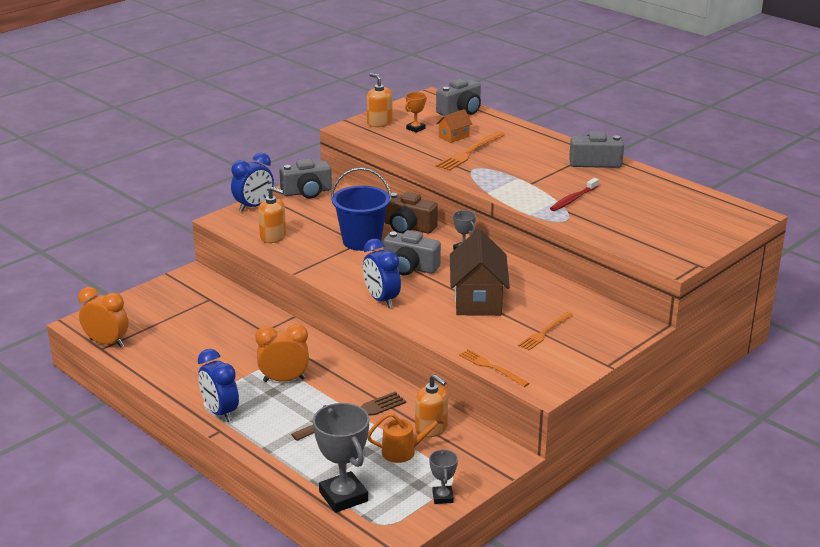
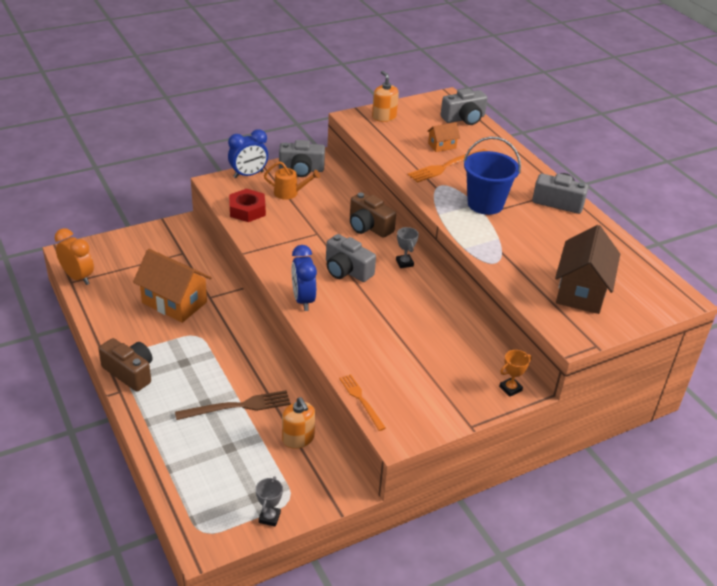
camera: 15 degrees right, 10 degrees up
blue clock [198,349,239,422] -> brown camera [98,338,152,392]
orange clock [255,324,309,382] -> none
orange soap dispenser [258,187,286,243] -> red nut [229,189,266,222]
grey trophy [313,403,369,513] -> none
blue bucket [331,167,392,251] -> blue bucket moved to [463,136,521,215]
orange watering can [367,413,446,463] -> orange watering can moved to [264,161,320,200]
orange trophy [405,92,427,133] -> orange trophy moved to [499,350,532,397]
brown house [450,229,510,316] -> brown house moved to [555,225,620,314]
orange fork [518,312,573,350] -> none
red toothbrush [550,178,599,211] -> none
none -> orange house [133,249,211,323]

